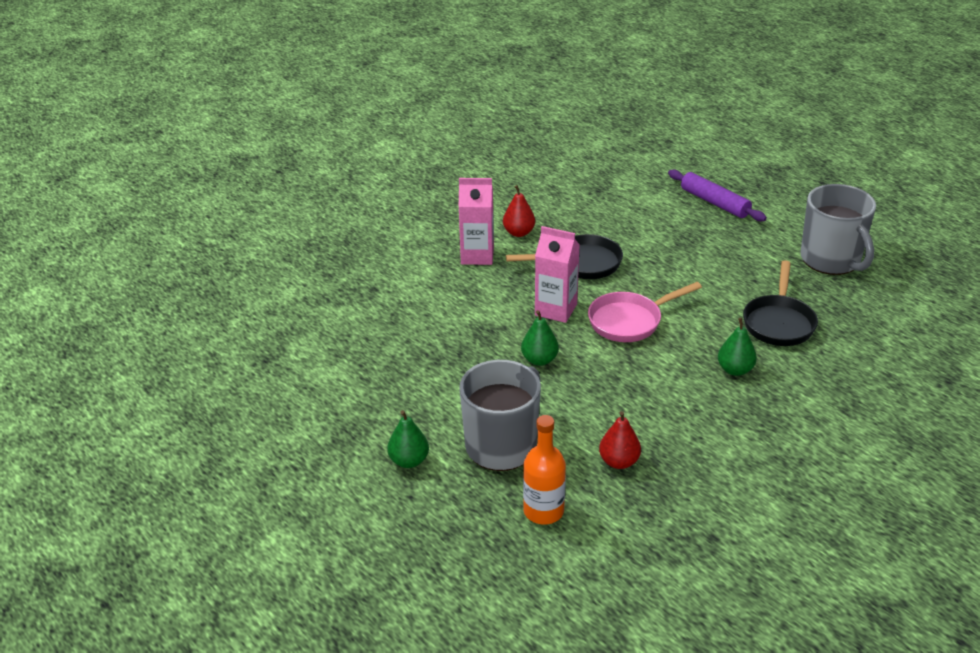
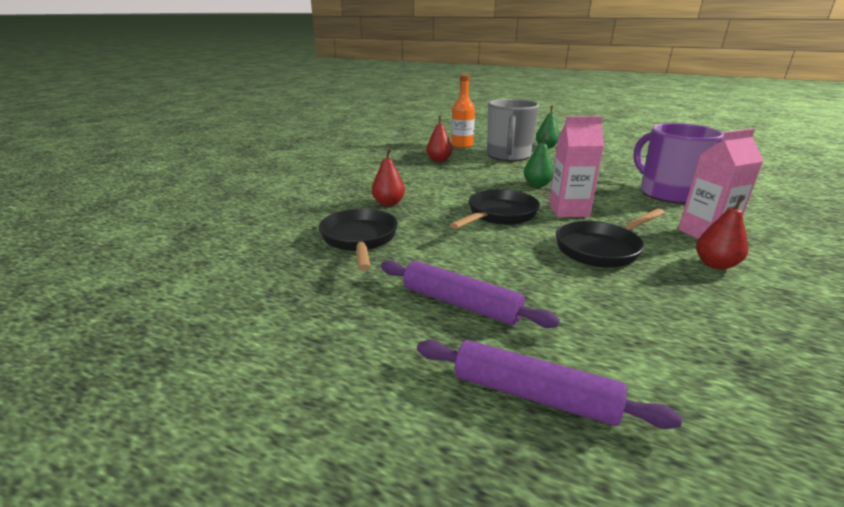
camera: 155 degrees right, 10 degrees down
pink pan [588,282,702,342] -> black pan [450,189,540,229]
green pear [718,318,757,376] -> red pear [372,148,405,206]
grey mug [801,184,876,275] -> none
none -> purple rolling pin [381,260,560,328]
none -> purple mug [634,123,724,204]

